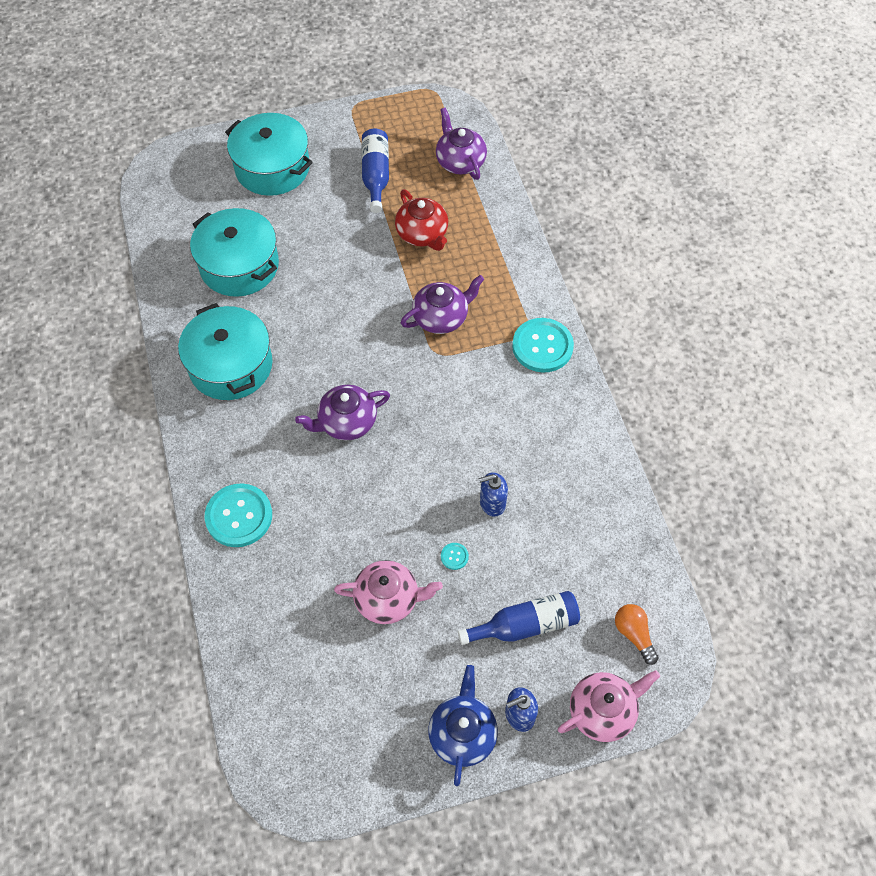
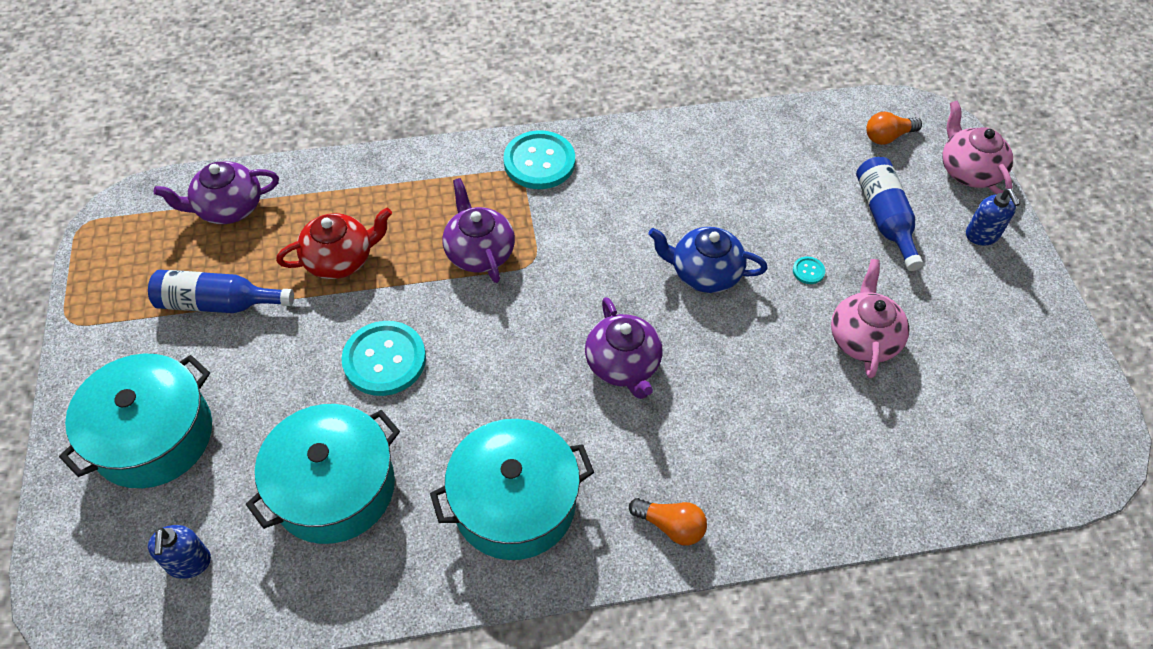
camera: 85 degrees left, 5 degrees down
turquoise button [205,483,272,547] -> turquoise button moved to [342,321,426,396]
blue teapot [428,665,498,786] -> blue teapot moved to [648,227,768,293]
blue soap dispenser [478,472,508,517] -> blue soap dispenser moved to [148,525,211,579]
none -> orange light bulb [629,498,707,545]

